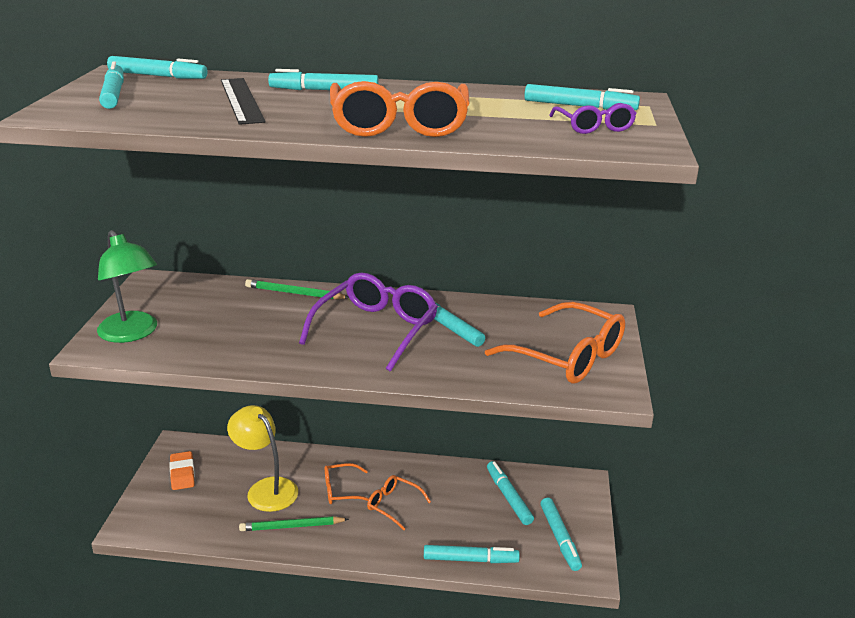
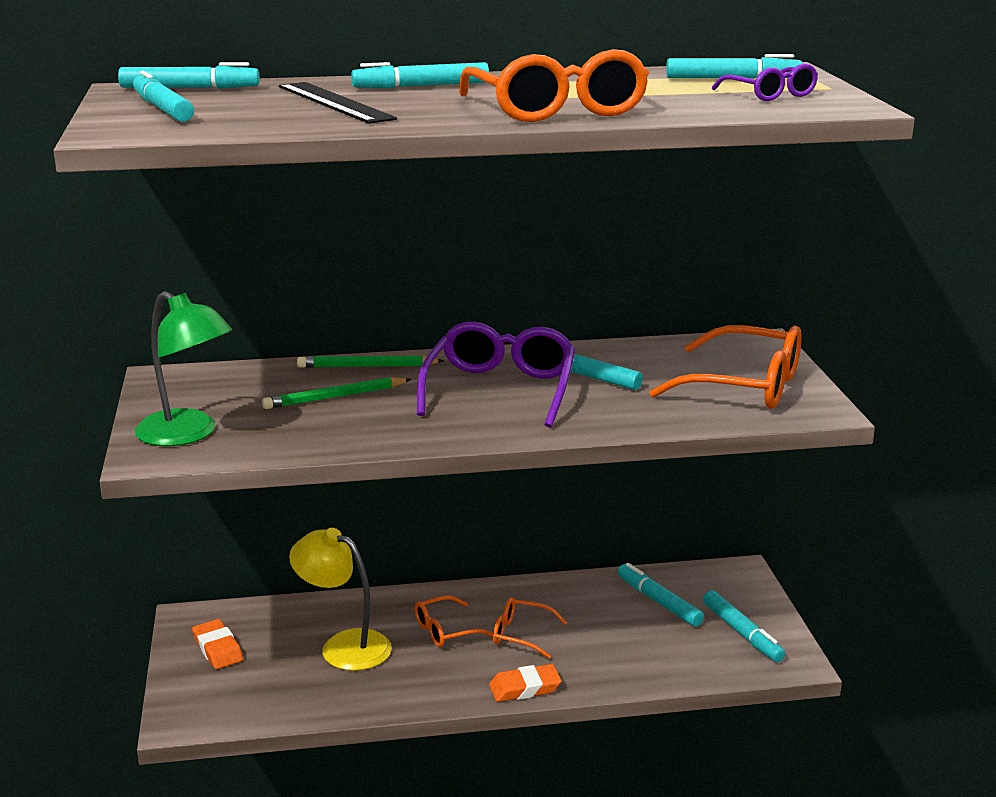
camera: 15 degrees left, 5 degrees down
green pencil [239,516,349,531] -> green pencil moved to [262,377,411,409]
turquoise marker [424,545,520,563] -> none
none -> orange eraser [489,664,562,702]

